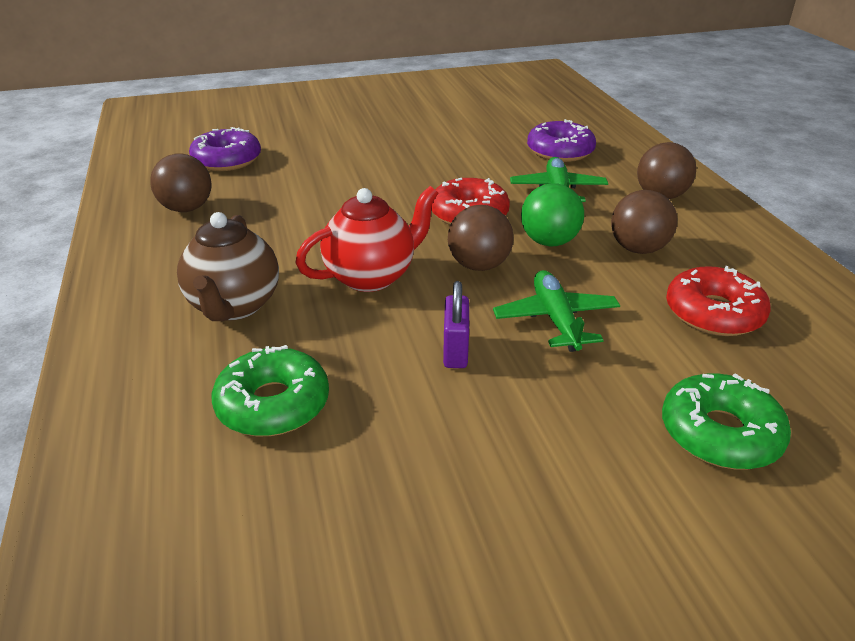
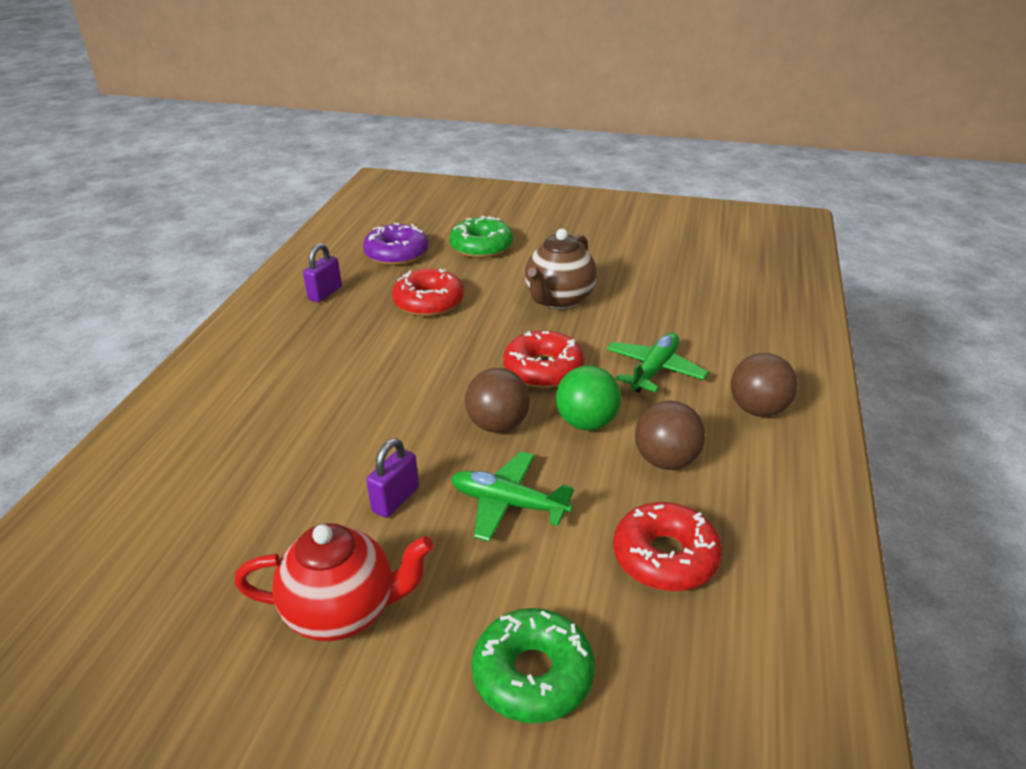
camera: 30 degrees right, 0 degrees up
brown ball [150,154,212,212] -> purple padlock [303,243,342,302]
brown teapot [177,212,279,321] -> brown teapot moved to [525,229,597,309]
green donut [212,345,329,436] -> green donut moved to [449,216,513,258]
red teapot [295,186,438,292] -> red teapot moved to [234,523,434,641]
green plane [493,270,620,352] -> green plane turned 90 degrees counterclockwise [451,452,574,542]
purple donut [527,119,596,162] -> none
none -> red donut [392,269,464,316]

